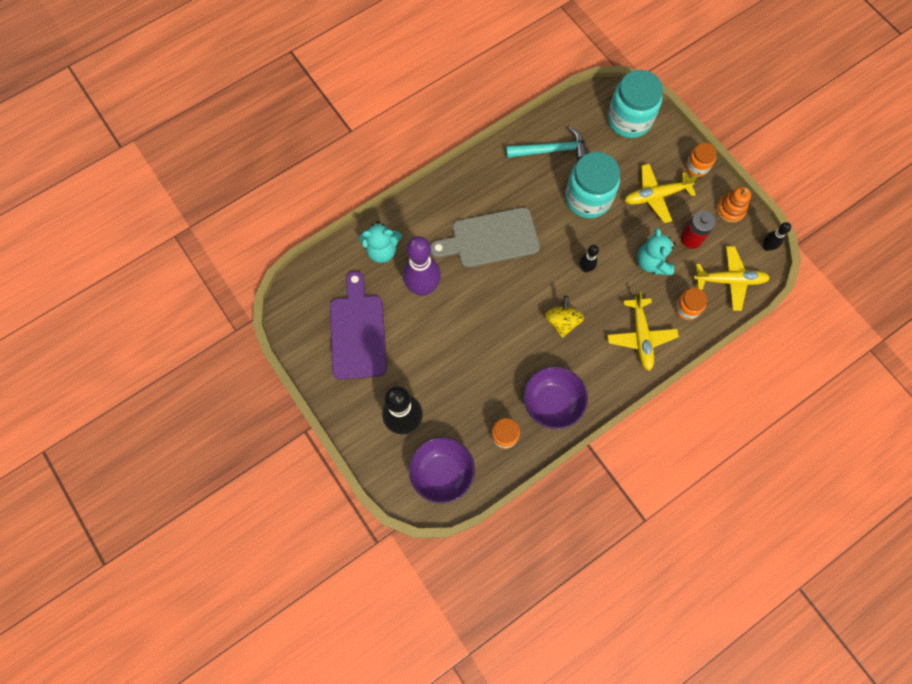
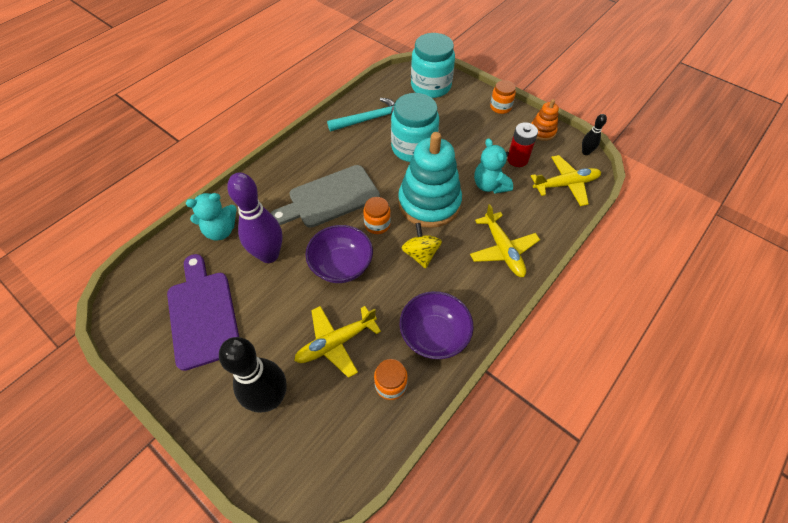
camera: 15 degrees left, 15 degrees down
purple bowl [409,437,475,504] -> purple bowl moved to [305,225,373,283]
black bowling pin [579,245,599,273] -> turquoise stacking toy [398,132,462,228]
yellow plane [625,164,698,223] -> yellow plane moved to [294,306,381,378]
orange jar [675,288,707,320] -> orange jar moved to [363,197,391,234]

